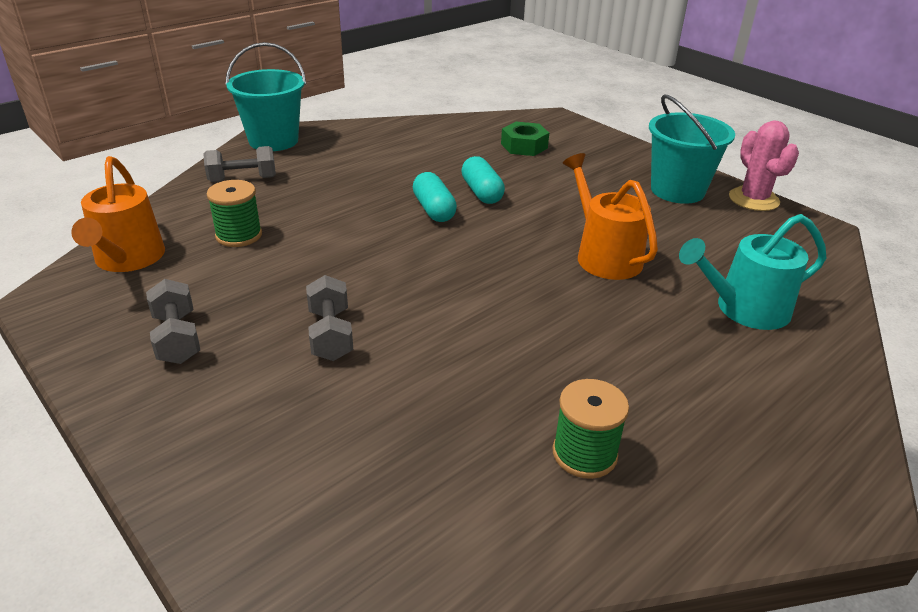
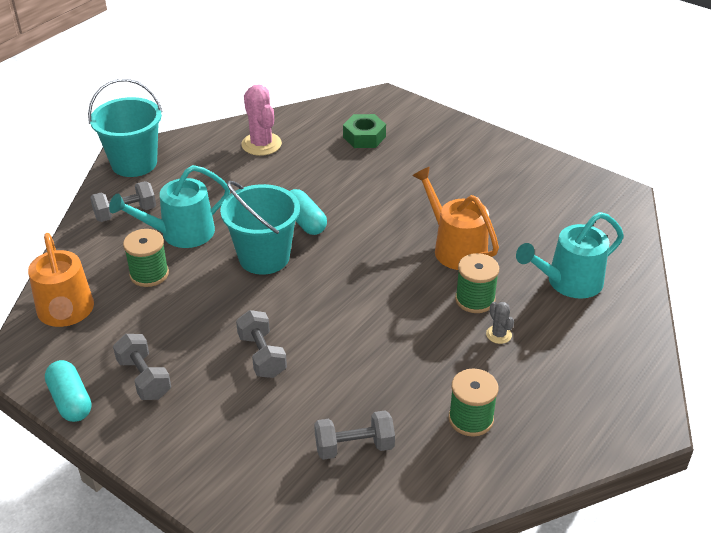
camera: 10 degrees left, 5 degrees up
turquoise capsule [461,156,505,204] -> turquoise capsule moved to [45,360,91,422]
turquoise bucket [649,94,735,204] -> turquoise bucket moved to [220,181,300,275]
pink cactus [729,120,799,211] -> pink cactus moved to [241,85,282,156]
none -> turquoise watering can [109,165,230,248]
none -> grey dumbbell [314,410,395,460]
none -> green spool [455,253,499,313]
none -> grey cactus [486,302,514,344]

